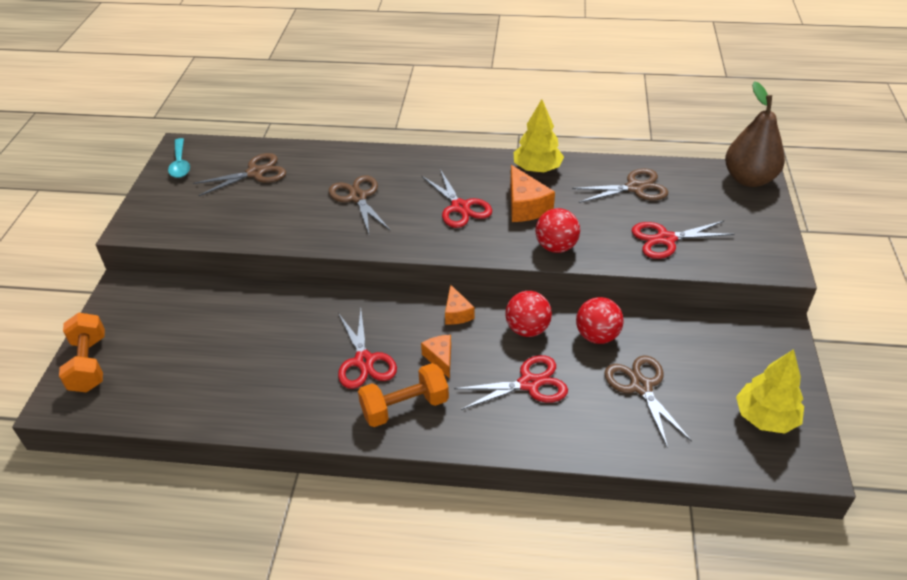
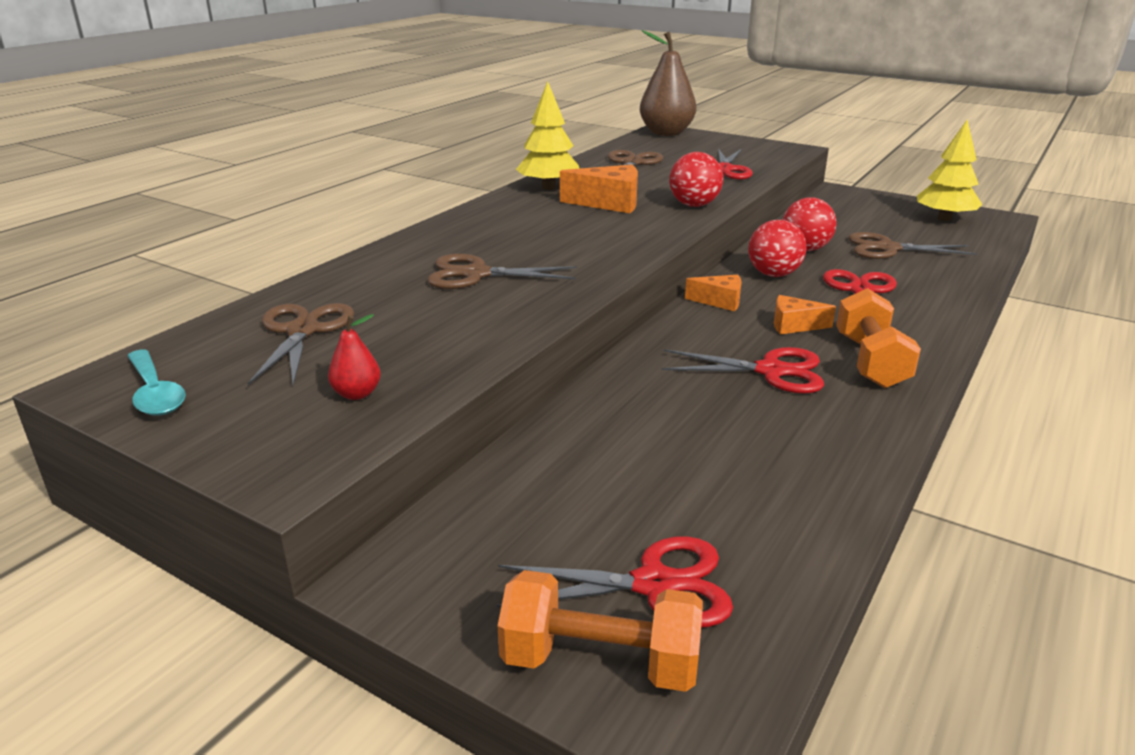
camera: 65 degrees left, 15 degrees down
turquoise spoon [168,138,190,178] -> turquoise spoon turned 45 degrees clockwise [127,350,186,416]
red scissors [422,169,492,228] -> red scissors moved to [497,536,733,628]
none -> red pear [328,314,381,400]

